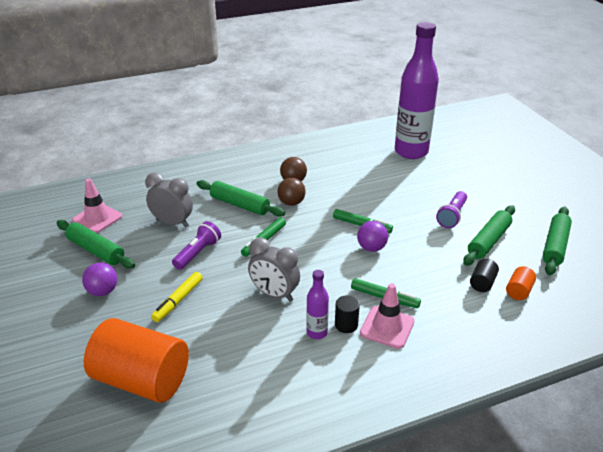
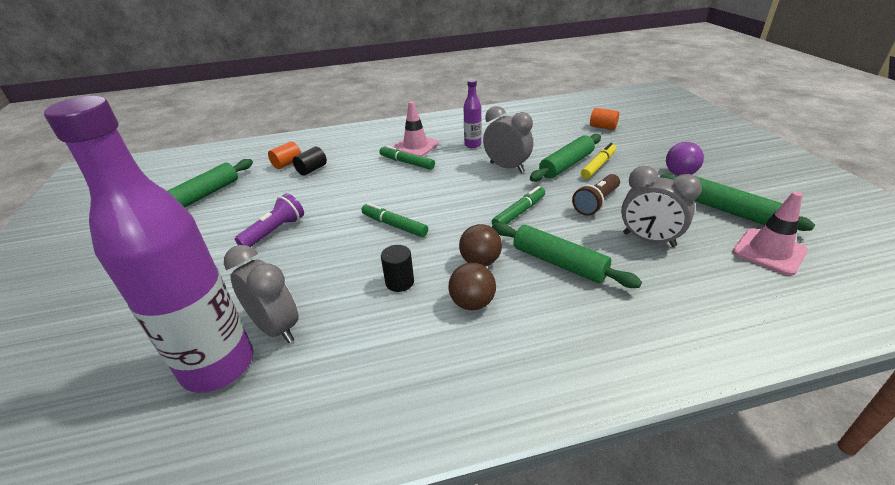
camera: 170 degrees left, 0 degrees up
orange cylinder [84,318,189,403] -> orange cylinder [590,108,619,130], size x0.41
purple flashlight [172,221,221,270] -> brown flashlight [572,174,620,216]
black cylinder [335,295,360,333] -> black cylinder moved to [381,245,414,292]
purple ball [357,221,388,252] -> none
green rolling pin [463,205,515,266] -> green rolling pin moved to [530,134,601,182]
none -> grey clock [224,245,299,343]

